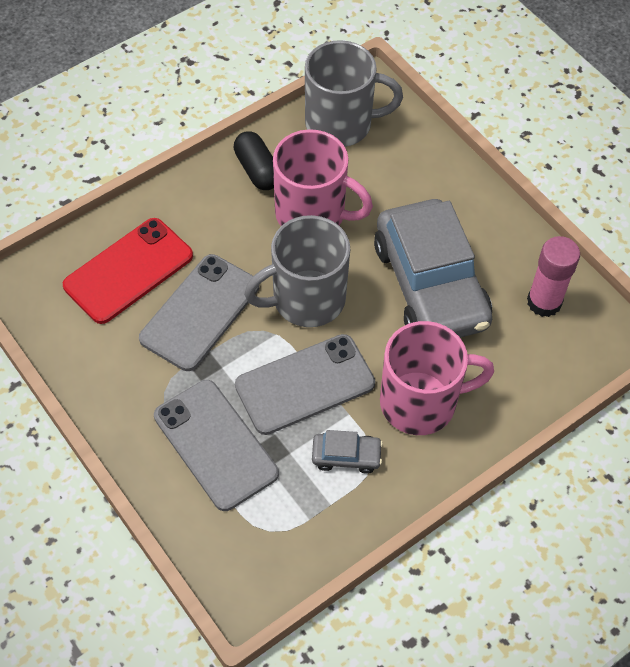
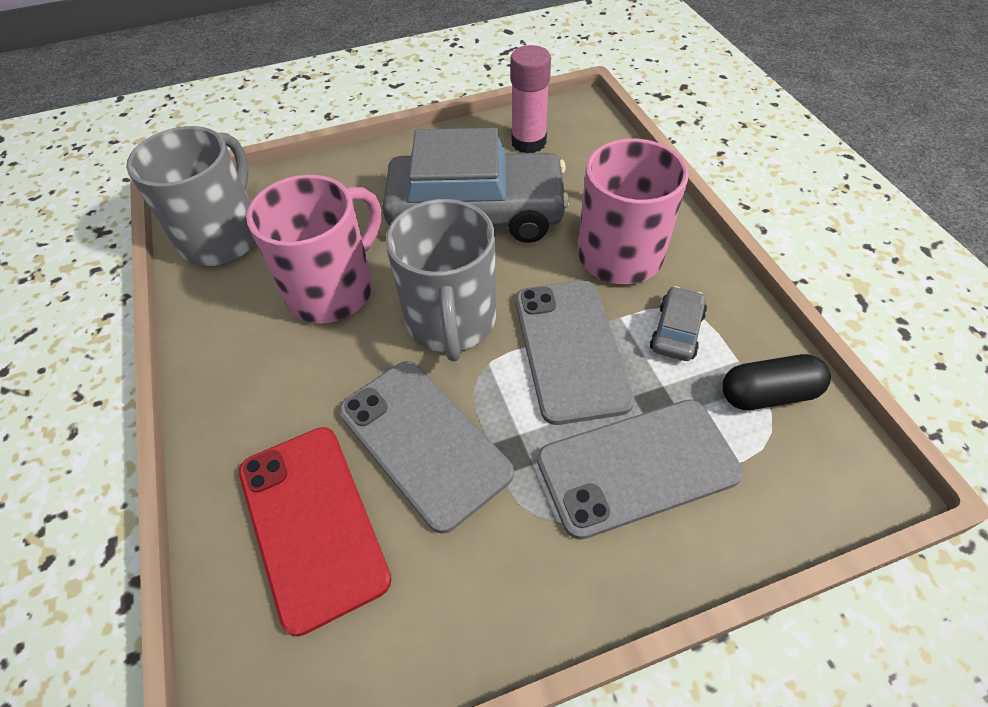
camera: 70 degrees left, 5 degrees down
black capsule [234,131,274,190] -> black capsule moved to [722,354,831,410]

